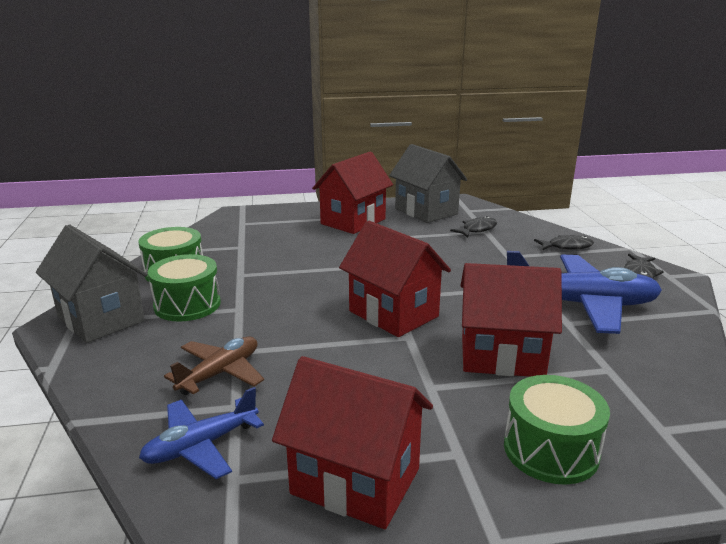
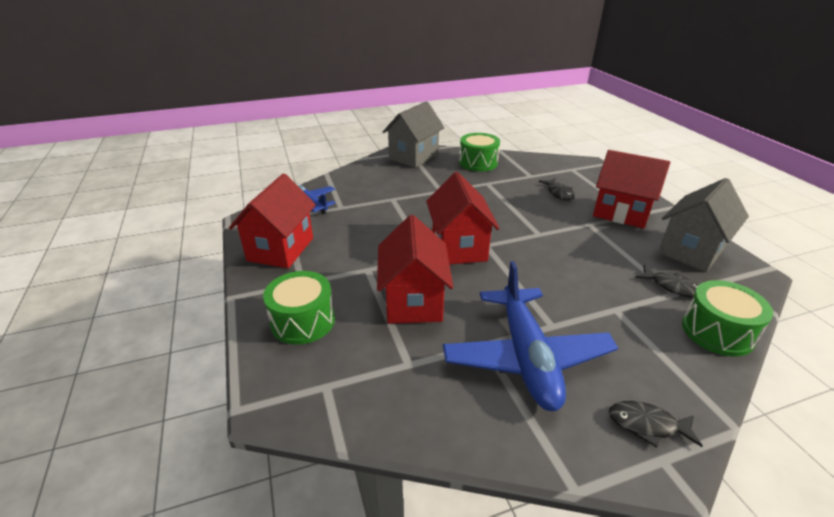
camera: 80 degrees right, 10 degrees up
green drum [148,254,221,322] -> green drum moved to [682,280,773,357]
brown plane [164,336,264,395] -> none
red house [339,221,451,337] -> red house turned 45 degrees counterclockwise [426,172,500,265]
black fish [534,235,594,251] -> black fish moved to [539,178,574,201]

